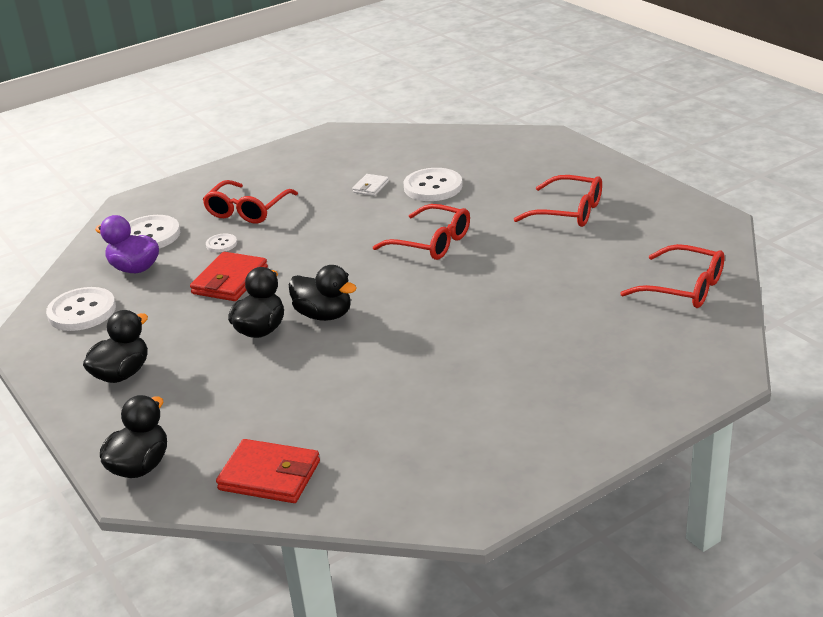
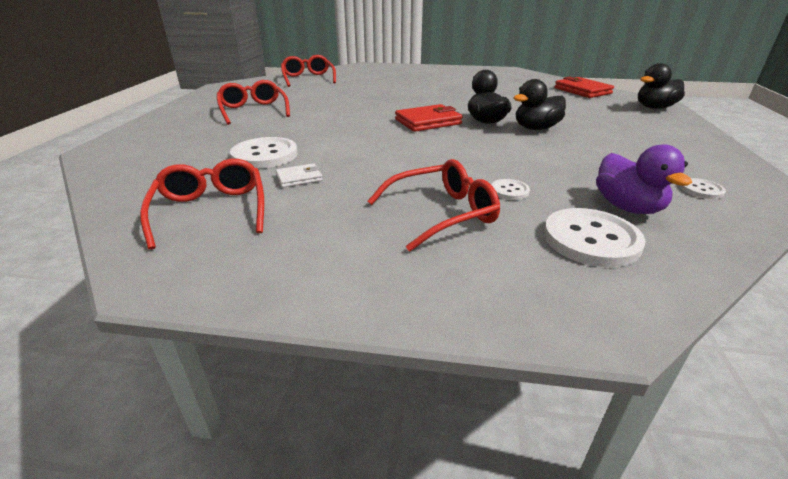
camera: 140 degrees left, 0 degrees up
white button [46,287,116,331] -> white button [680,178,726,199], size x0.50
black duck [83,310,148,383] -> none
red wallet [190,252,268,301] -> red wallet moved to [395,104,463,132]
red glasses [373,204,470,260] -> red glasses moved to [140,159,264,250]

